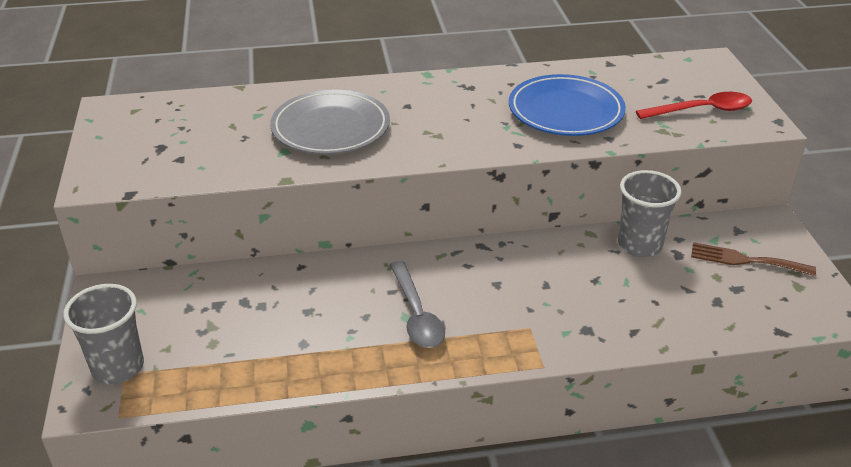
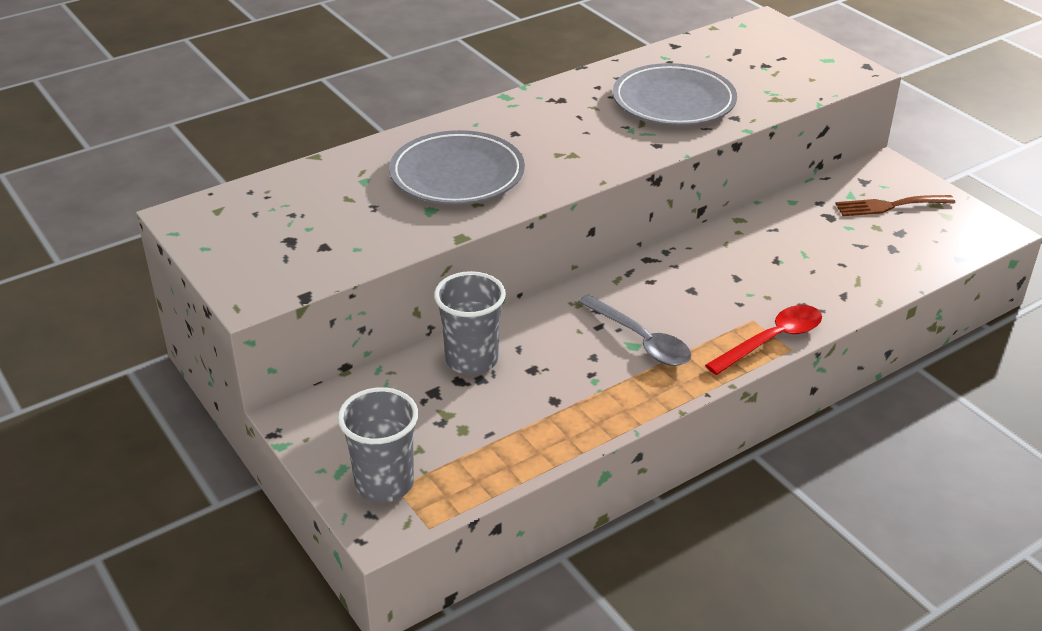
camera: 25 degrees left, 0 degrees up
blue plate [509,74,626,136] -> grey plate [613,63,737,126]
grey cup [618,170,682,257] -> grey cup moved to [434,271,506,375]
red spoon [636,92,752,119] -> red spoon moved to [705,305,822,375]

